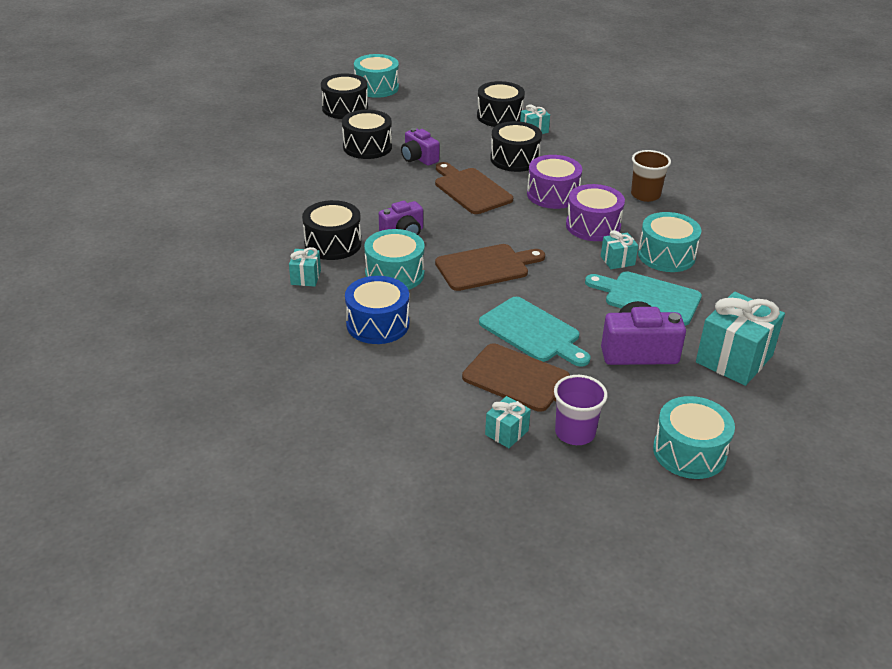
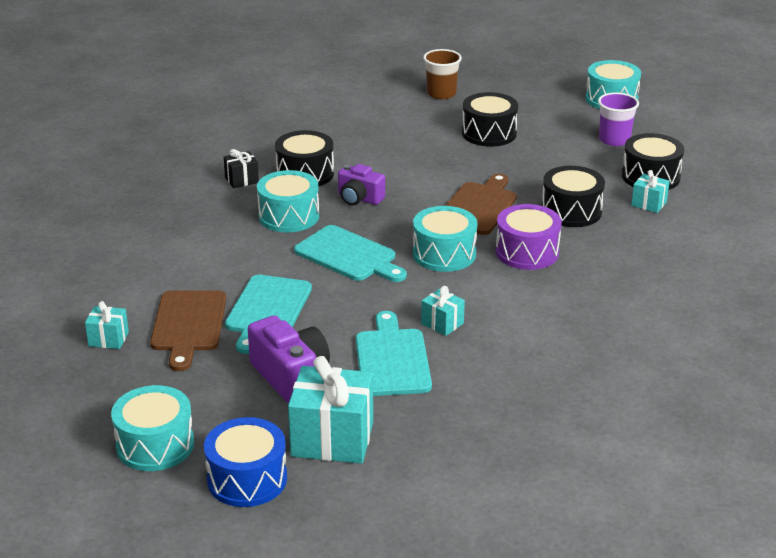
camera: 60 degrees right, 5 degrees down
turquoise gift [289,247,321,287] -> black gift [224,149,259,188]
black drum [321,73,368,119] -> none
blue drum [345,276,409,344] -> blue drum moved to [204,417,287,507]
purple camera [401,128,440,166] -> none
brown cutting board [435,244,545,291] -> turquoise cutting board [294,225,407,282]
purple cup [554,375,608,445] -> purple cup moved to [598,92,639,146]
purple drum [566,184,625,241] -> none
brown cup [631,150,671,202] -> brown cup moved to [423,49,462,99]
turquoise drum [638,212,701,272] -> turquoise drum moved to [413,206,477,272]

